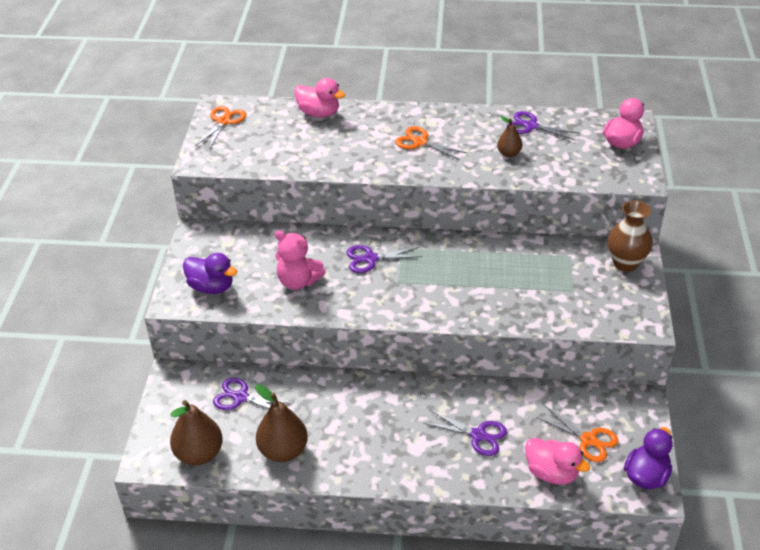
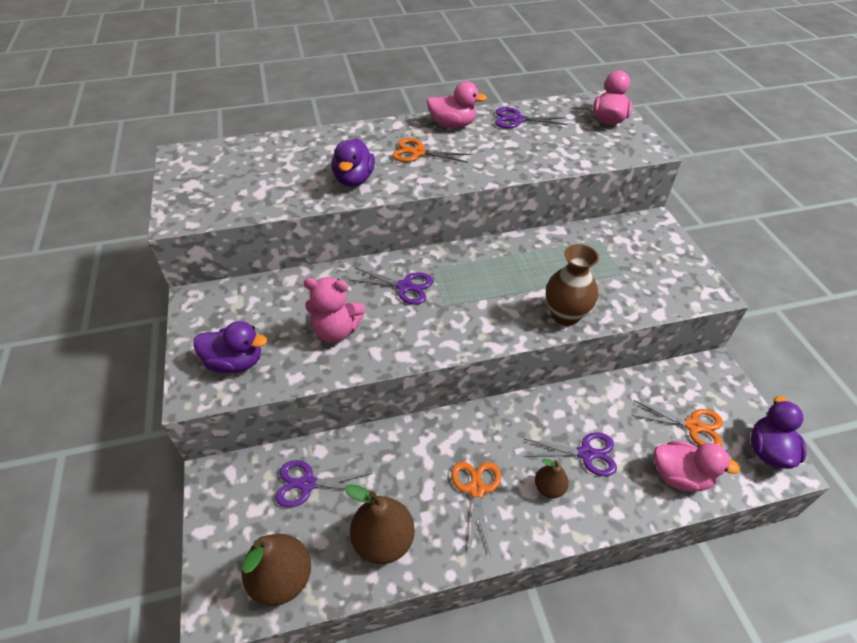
camera: 20 degrees left, 5 degrees up
orange scissors [196,106,246,149] -> orange scissors moved to [451,462,501,553]
pink duck [294,78,345,117] -> pink duck moved to [427,81,487,128]
purple scissors [346,245,423,273] -> purple scissors turned 135 degrees counterclockwise [350,268,433,305]
brown pear [497,116,522,157] -> brown pear moved to [535,459,569,498]
brown vase [608,200,653,272] -> brown vase moved to [546,244,599,326]
none -> purple duck [331,138,375,187]

